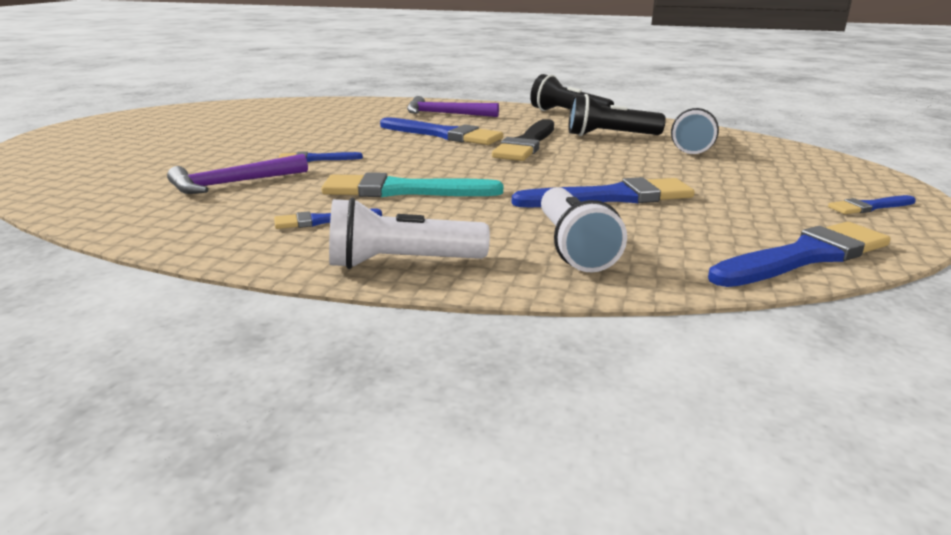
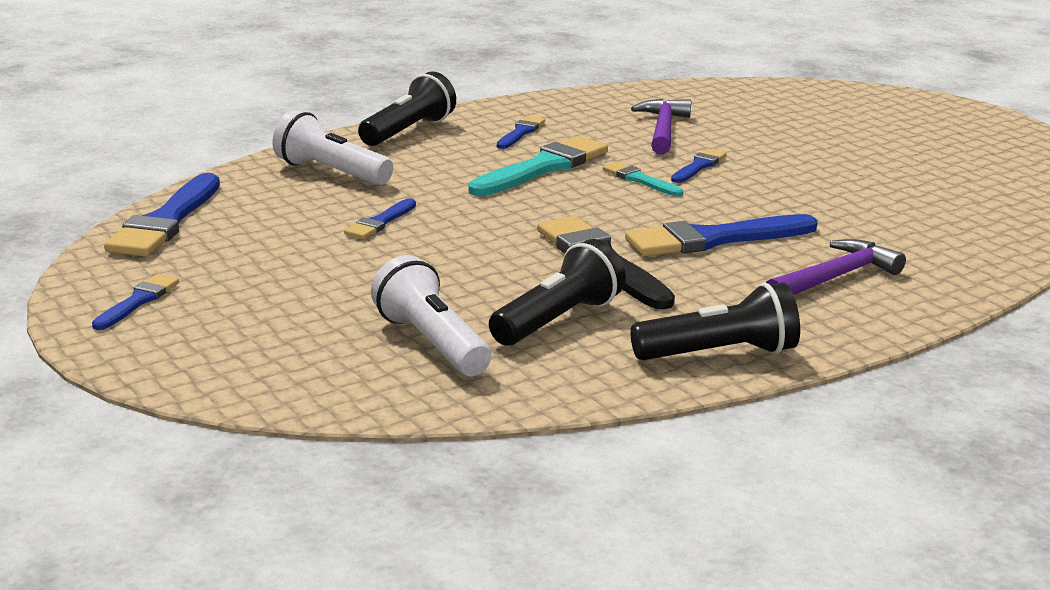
camera: 130 degrees right, 0 degrees up
white flashlight [329,197,490,269] -> black flashlight [358,72,456,146]
blue brush [512,177,695,207] -> blue brush [344,198,416,239], size x0.53
none -> turquoise brush [603,162,683,196]

